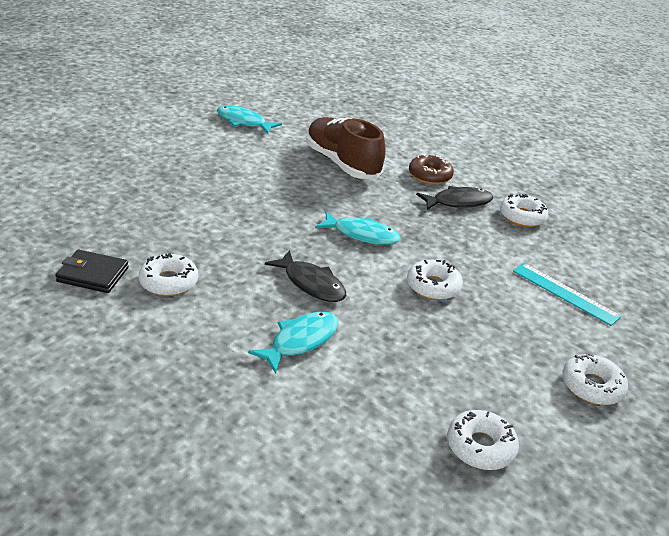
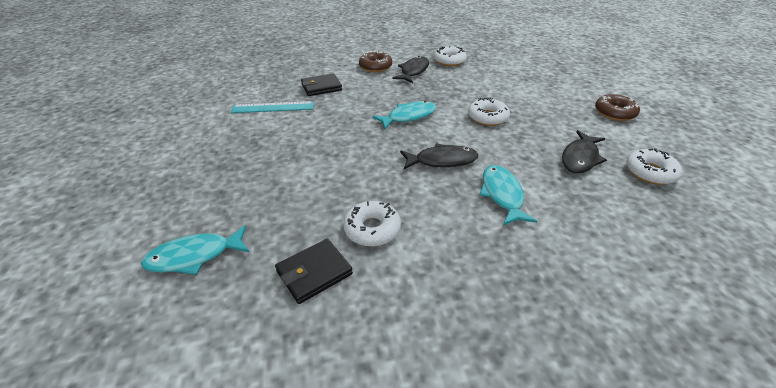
camera: 45 degrees left, 5 degrees up
turquoise fish [217,105,282,134] -> turquoise fish moved to [141,225,249,275]
brown shoe [306,117,386,179] -> black wallet [301,73,342,96]
turquoise ruler [513,263,621,326] -> turquoise ruler moved to [231,101,314,113]
white donut [562,353,628,405] -> brown donut [595,94,640,121]
none -> black fish [562,130,607,173]

